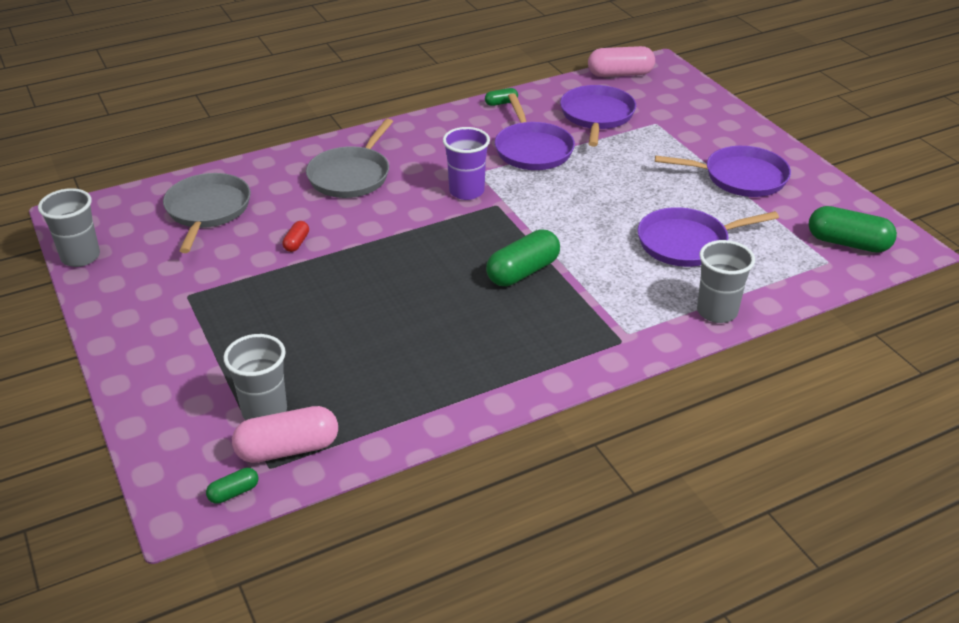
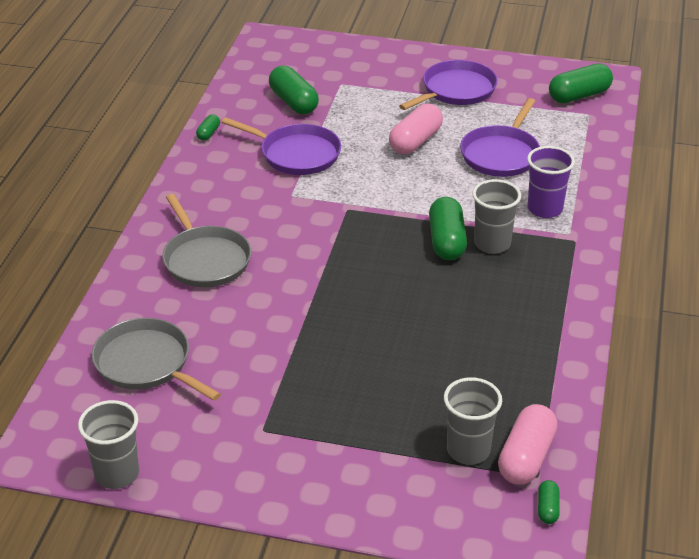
camera: 50 degrees left, 0 degrees up
red capsule [282,221,309,252] -> none
purple cup [443,127,490,200] -> purple cup moved to [527,146,575,218]
purple pan [560,85,636,147] -> green capsule [269,66,319,114]
pink capsule [588,46,655,77] -> pink capsule moved to [389,104,443,154]
grey cup [697,240,755,323] -> grey cup moved to [472,179,521,254]

